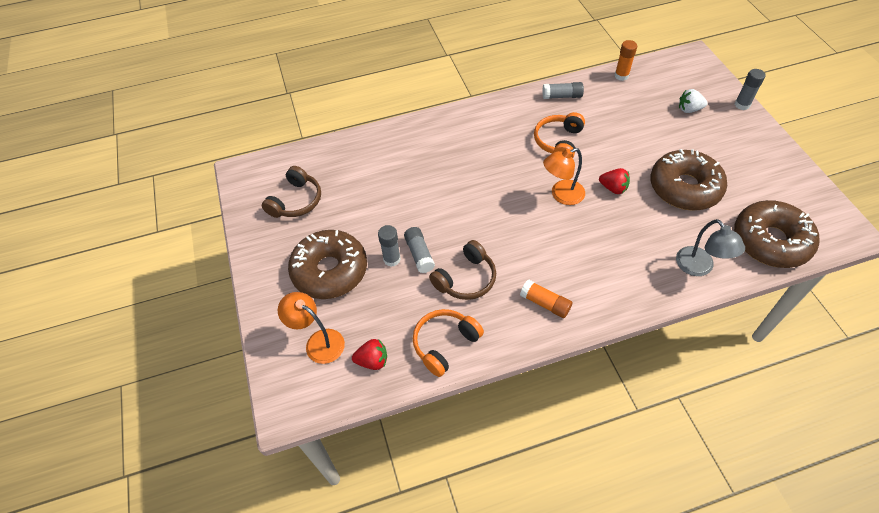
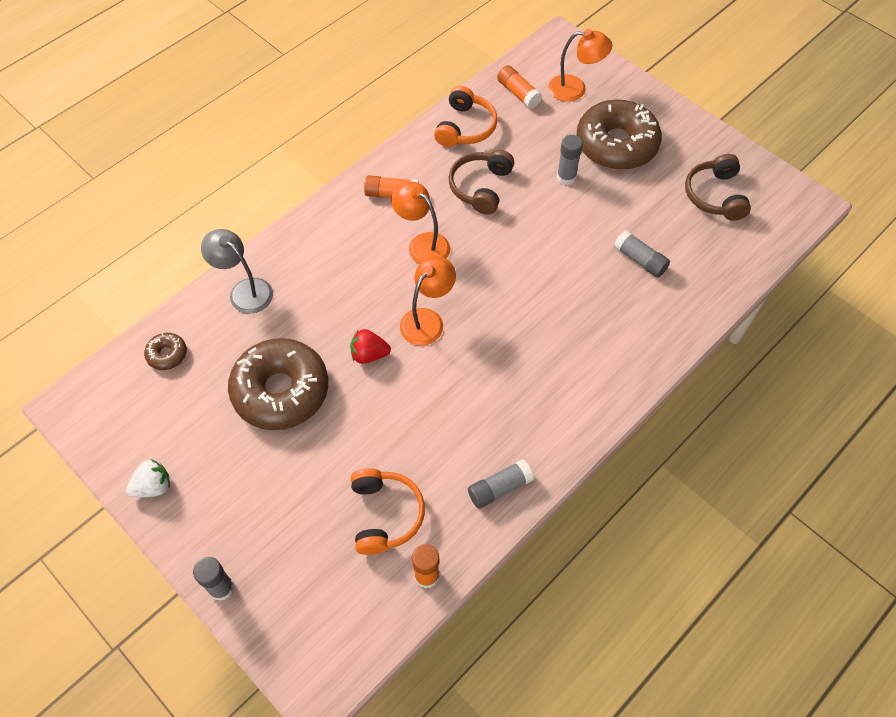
camera: 150 degrees right, 5 degrees up
red strawberry [352,339,387,370] -> orange glue stick [497,65,542,108]
grey glue stick [404,227,435,273] -> grey glue stick moved to [614,230,670,278]
orange headphones [534,112,585,158] -> orange headphones moved to [351,468,425,555]
white strawberry [679,89,708,113] -> white strawberry moved to [126,459,170,497]
brown donut [734,200,819,268] -> brown donut [144,333,187,370], size x0.43
none -> orange lamp [391,182,450,264]

